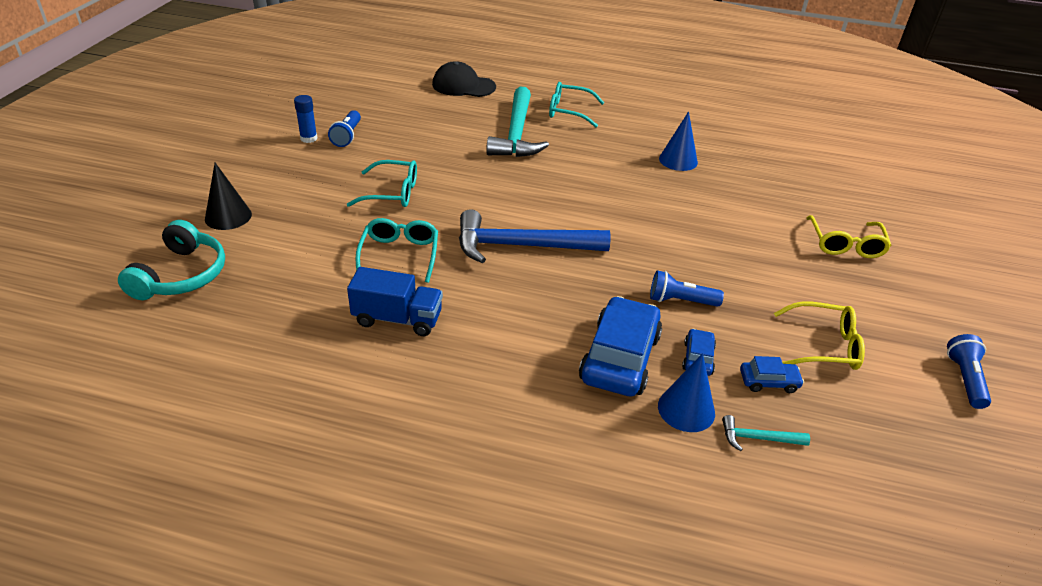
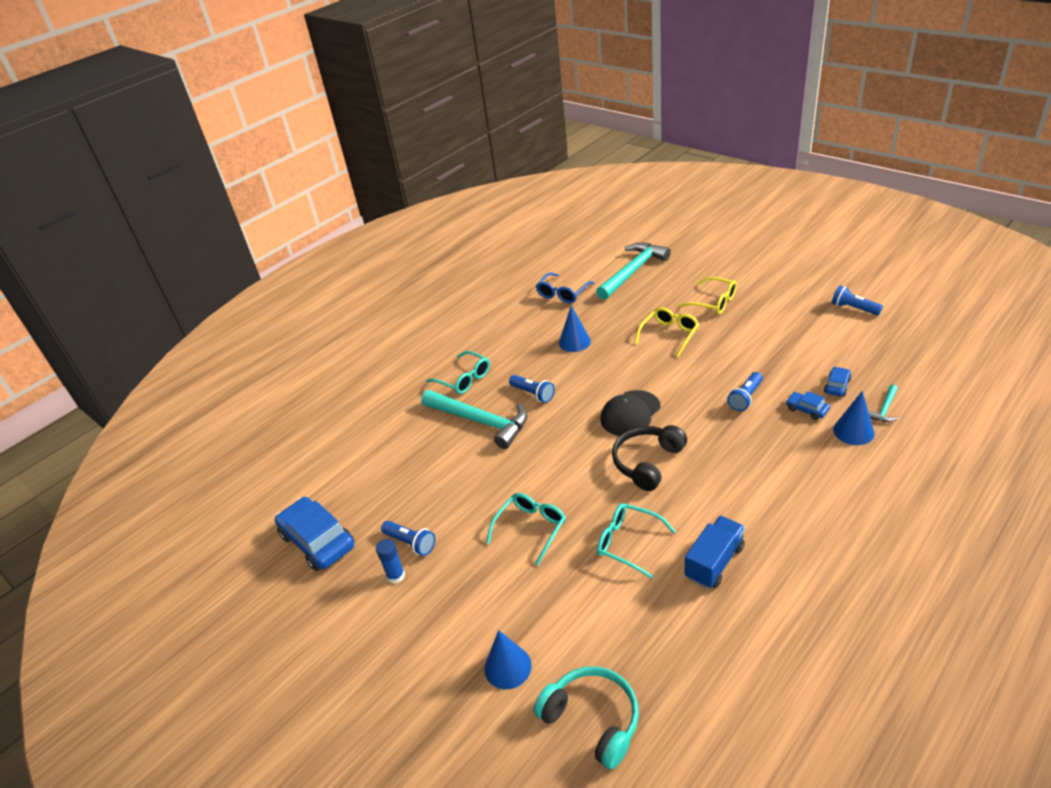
camera: 55 degrees left, 0 degrees up
black cone [205,163,252,230] -> blue cone [484,630,531,689]
black cap [432,61,496,97] -> black cap moved to [600,390,661,436]
blue hammer [459,209,610,263] -> black headphones [612,425,687,491]
turquoise glasses [549,82,604,128] -> turquoise glasses turned 90 degrees counterclockwise [426,351,490,394]
blue car [579,296,662,397] -> blue car moved to [275,497,355,571]
yellow glasses [774,302,865,370] -> yellow glasses moved to [635,307,699,357]
none -> blue flashlight [509,375,555,403]
none -> blue glasses [536,272,594,304]
none -> turquoise hammer [596,243,671,300]

